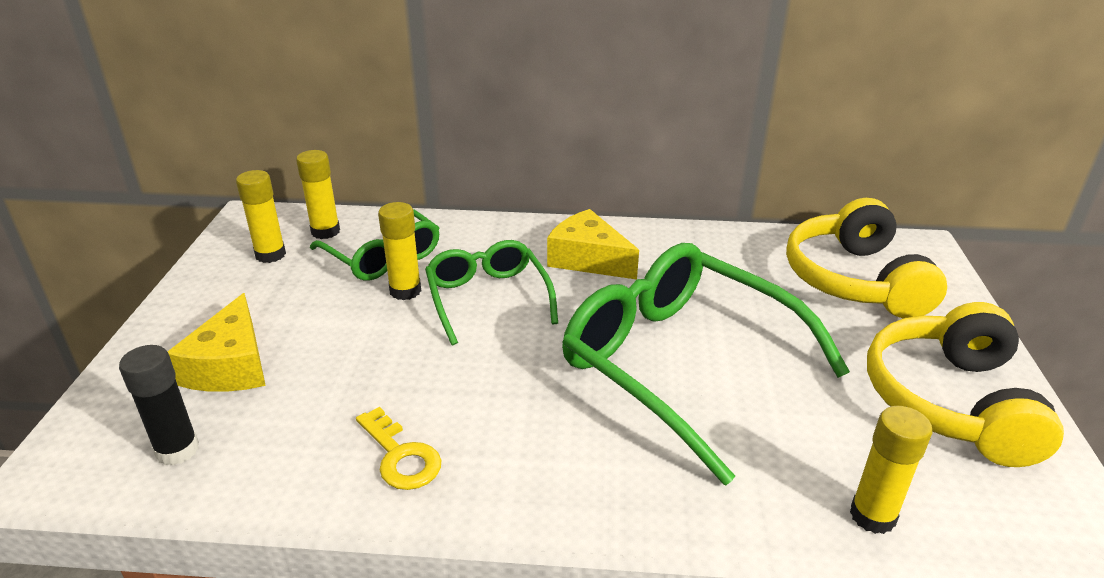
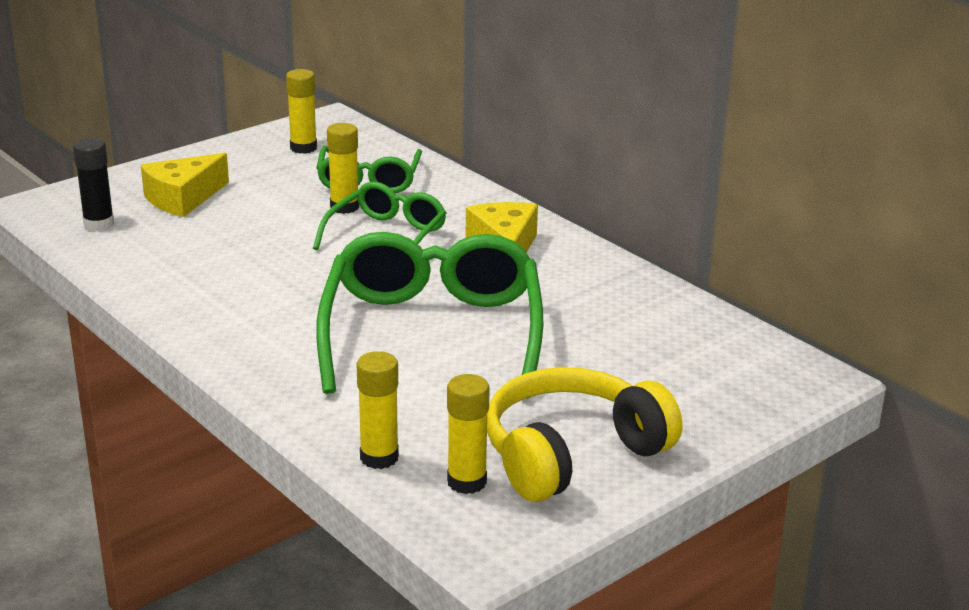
camera: 45 degrees right, 5 degrees down
yellow glue stick [296,150,340,239] -> yellow glue stick moved to [447,374,490,494]
yellow key [356,407,442,490] -> none
yellow headphones [786,198,947,318] -> none

